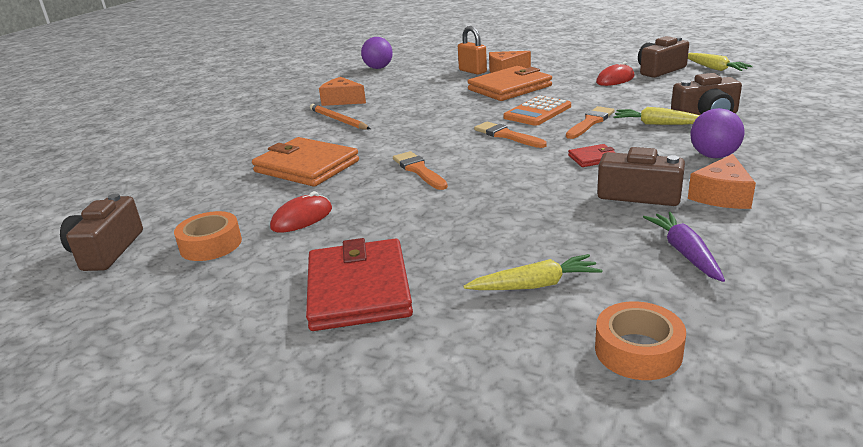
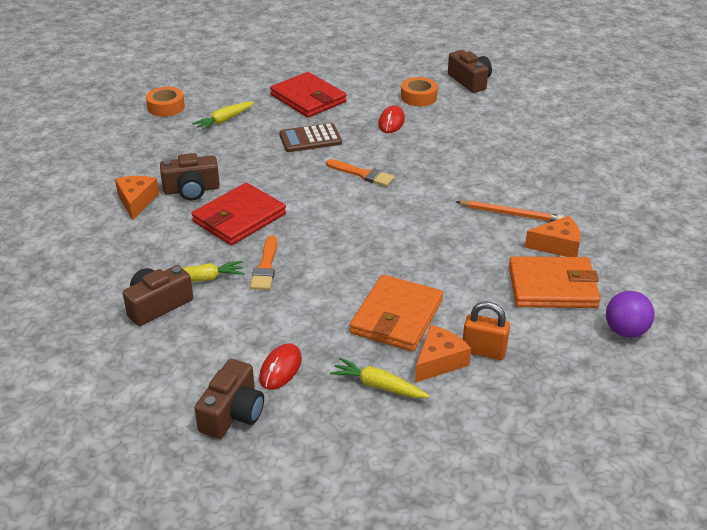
camera: 145 degrees right, 10 degrees up
orange wallet [252,137,359,187] -> orange wallet moved to [509,256,601,308]
orange brush [474,122,547,148] -> none
orange calculator [504,95,571,126] -> none
red wallet [568,144,616,167] -> red wallet [192,183,286,245], size x2.21
purple carrot [643,212,725,282] -> none
yellow carrot [688,53,753,71] -> yellow carrot moved to [330,358,430,398]
purple ball [690,108,745,158] -> none
none -> brown calculator [279,123,342,152]

